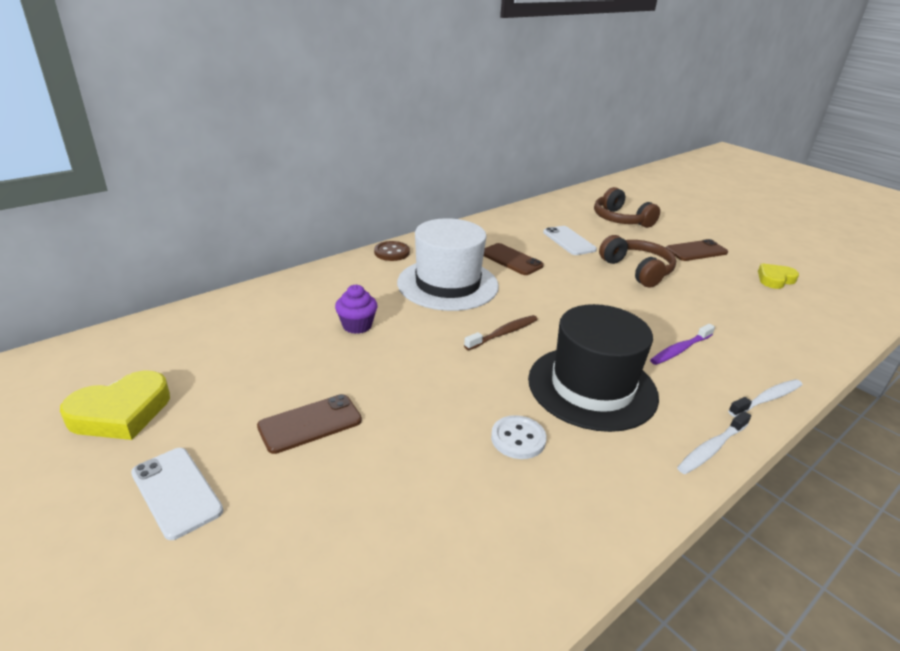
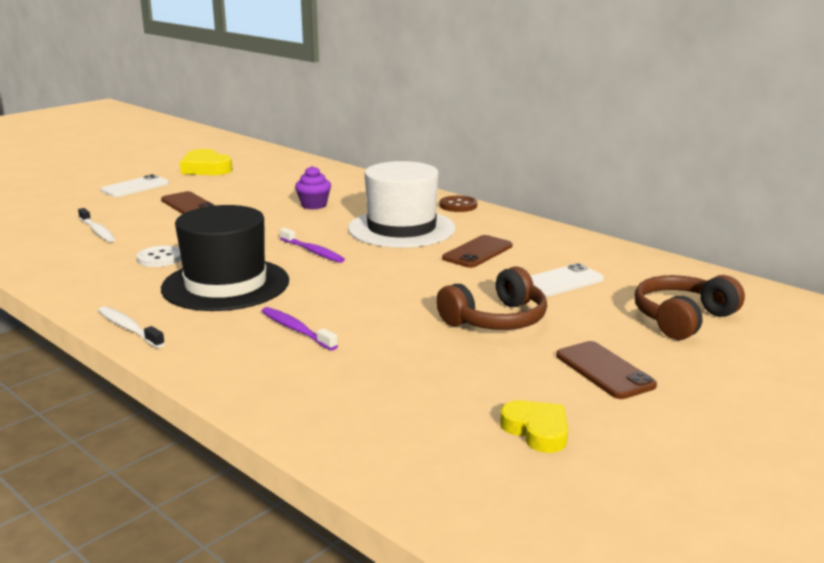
camera: 85 degrees right, 10 degrees down
brown toothbrush [464,315,538,350] -> purple toothbrush [280,228,345,263]
white toothbrush [728,379,802,417] -> white toothbrush moved to [78,208,115,242]

